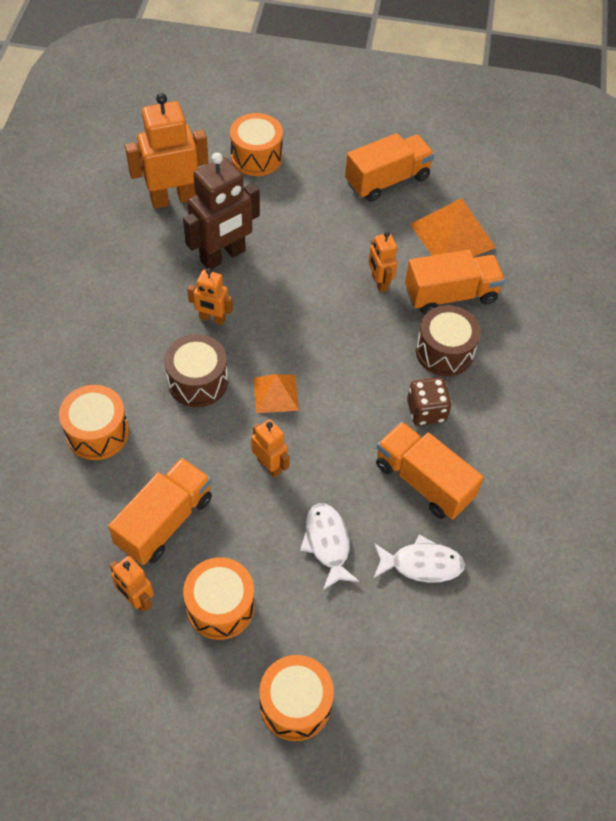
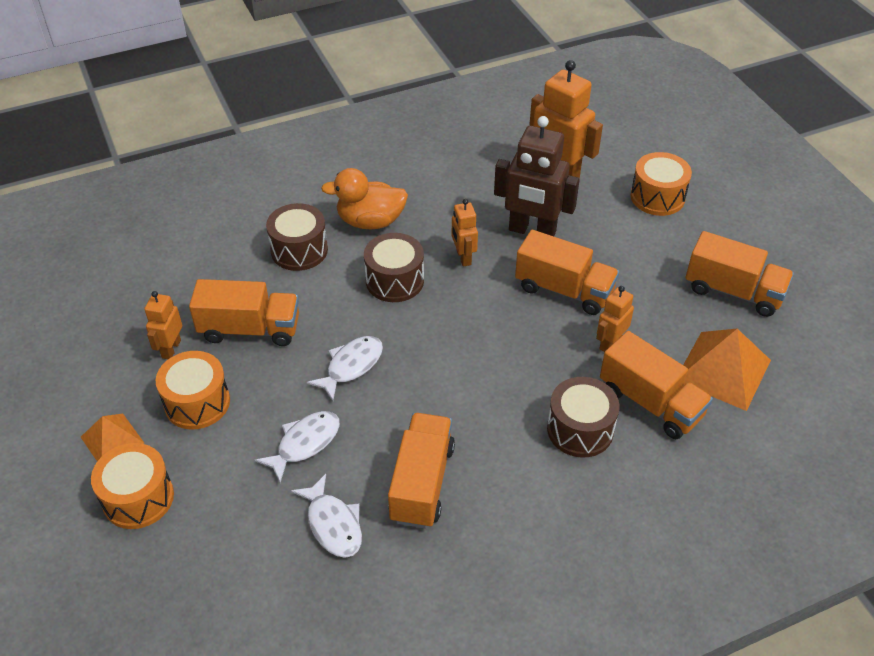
camera: 60 degrees right, 10 degrees down
orange drum [59,385,129,460] -> brown drum [266,203,328,271]
orange robot [251,419,290,478] -> white fish [306,336,383,401]
orange pyramid [254,374,299,413] -> orange pyramid moved to [81,414,144,461]
brown dice [407,377,452,426] -> none
none -> orange duck [321,168,408,229]
none -> orange truck [515,230,619,315]

